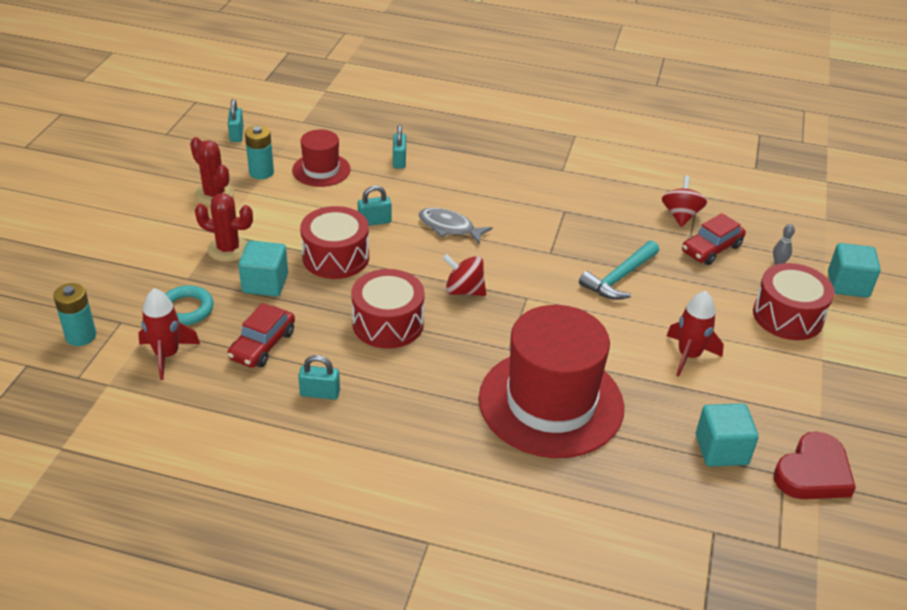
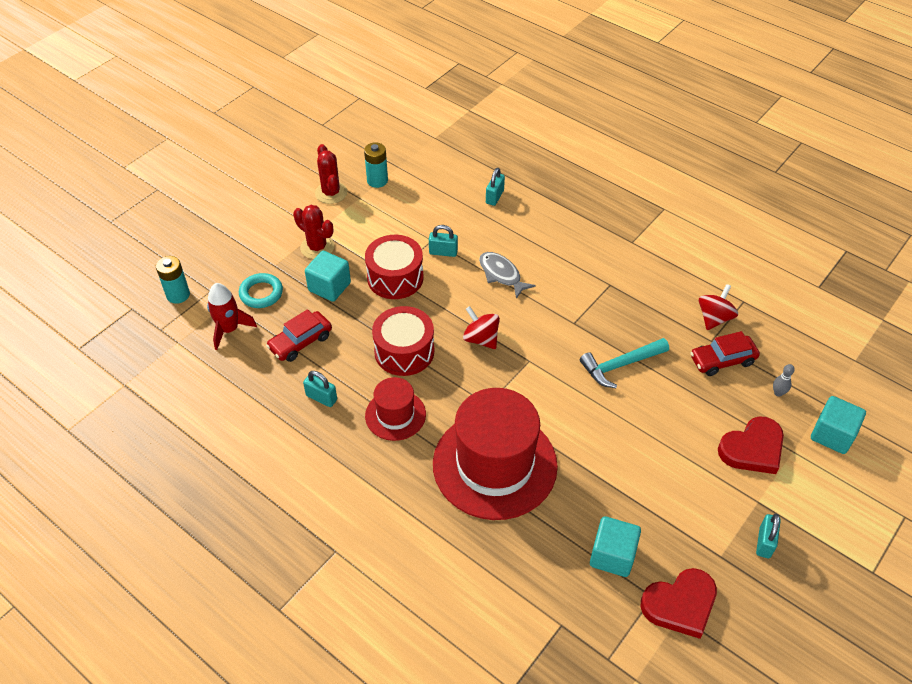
camera: 25 degrees right, 10 degrees up
turquoise padlock [228,99,244,142] -> turquoise padlock moved to [756,514,781,558]
red hat [292,129,351,187] -> red hat moved to [365,377,426,441]
red rocket [667,291,724,377] -> none
red drum [753,263,835,340] -> red heart [718,416,784,474]

